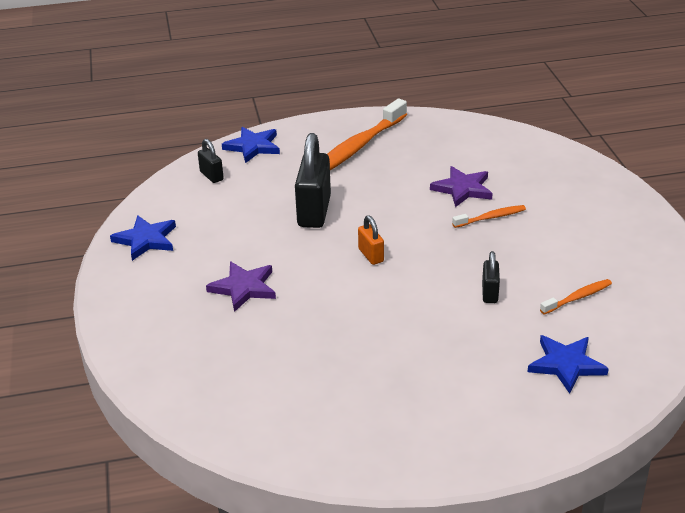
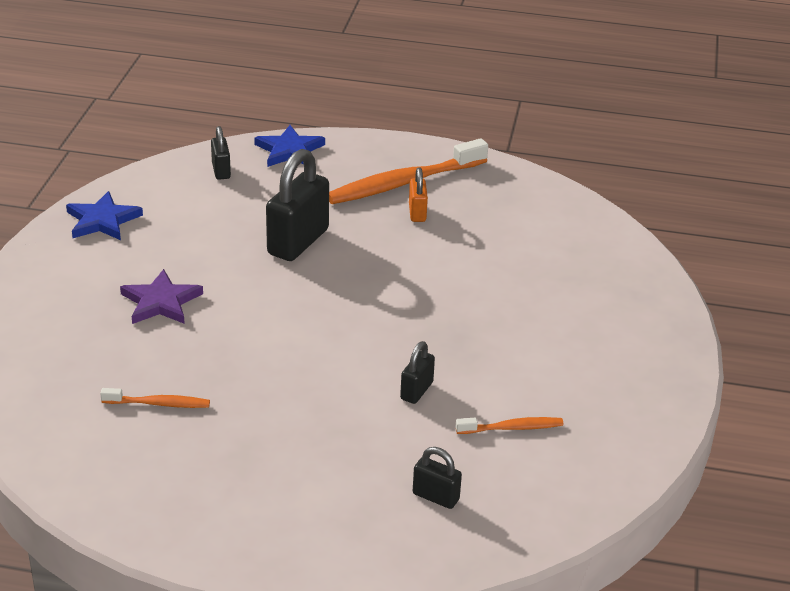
camera: 20 degrees right, 0 degrees up
orange padlock [358,215,384,265] -> orange padlock moved to [409,167,428,222]
purple star [430,166,493,207] -> none
orange toothbrush [452,205,526,228] -> orange toothbrush moved to [100,388,210,408]
blue star [528,335,609,394] -> black padlock [413,447,462,509]

